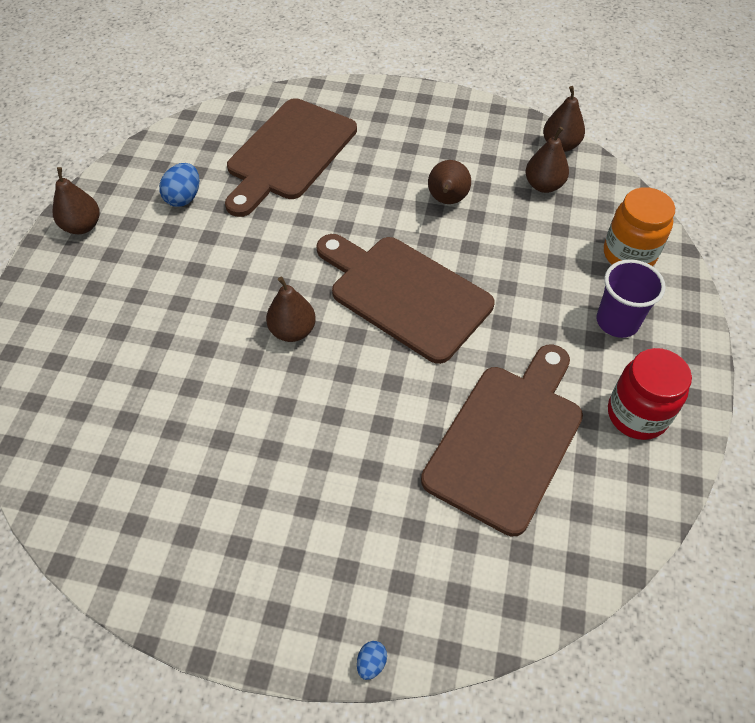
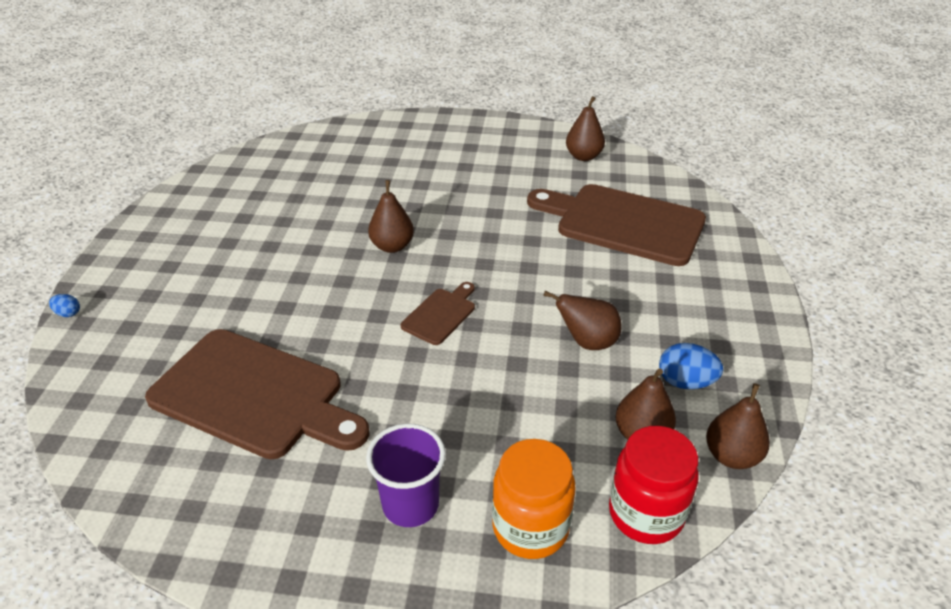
camera: 85 degrees right, 15 degrees down
brown pear [53,167,100,234] -> brown pear moved to [566,96,605,161]
blue egg [159,163,199,207] -> blue egg moved to [659,343,723,389]
brown cutting board [316,234,494,364] -> brown cutting board [401,282,475,345], size x0.46
red jar [608,348,692,440] -> red jar moved to [609,426,699,544]

